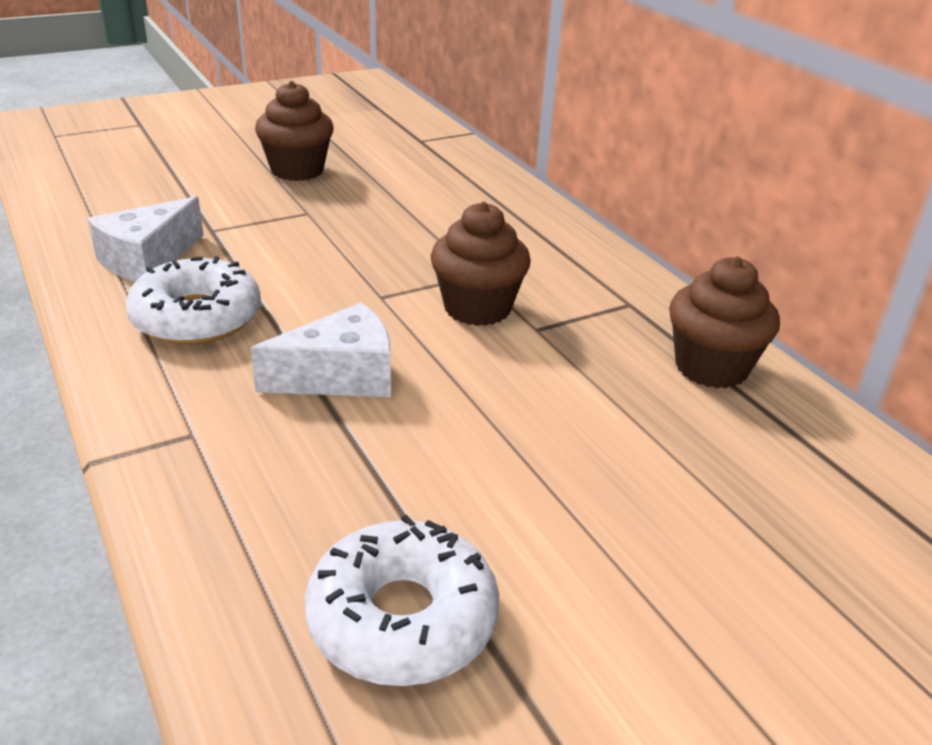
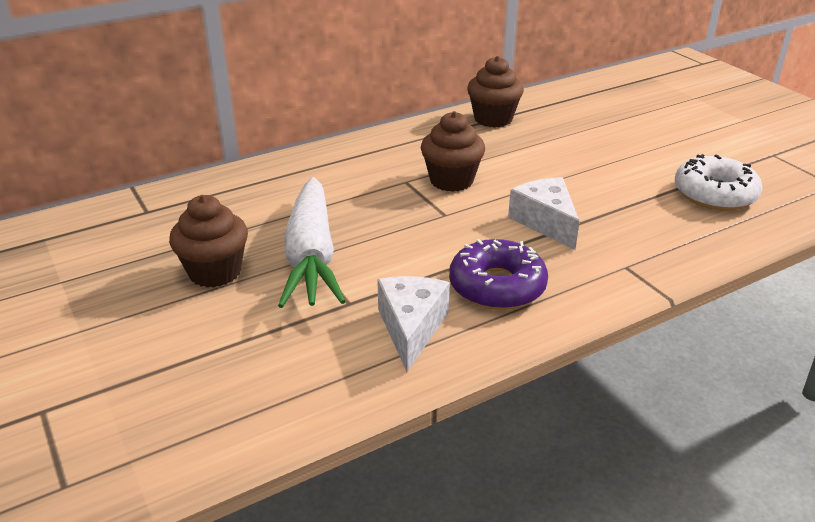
camera: 90 degrees left, 0 degrees up
white cheese [88,196,203,281] -> white cheese turned 120 degrees counterclockwise [377,276,450,372]
white donut [126,256,261,345] -> purple donut [449,239,548,310]
none -> white carrot [278,177,346,308]

